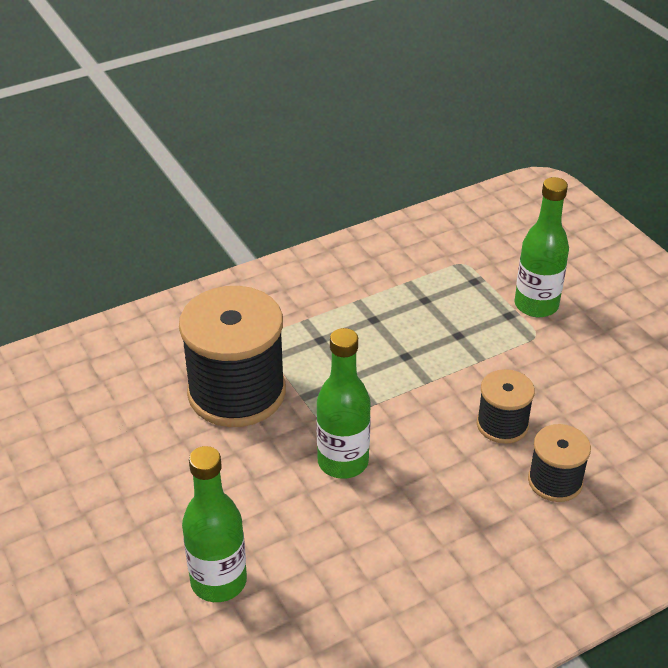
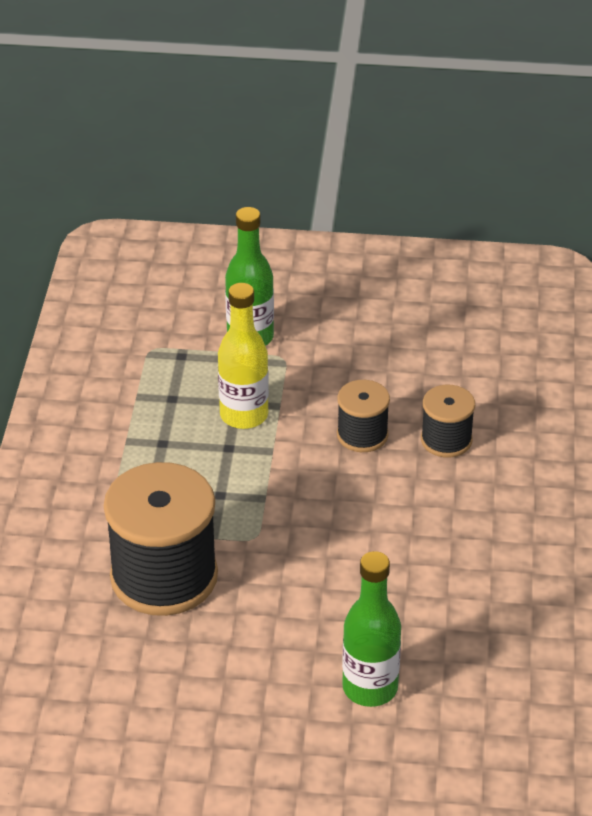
camera: 55 degrees left, 0 degrees up
green bottle [316,328,371,479] -> none
none -> yellow bottle [218,283,269,429]

